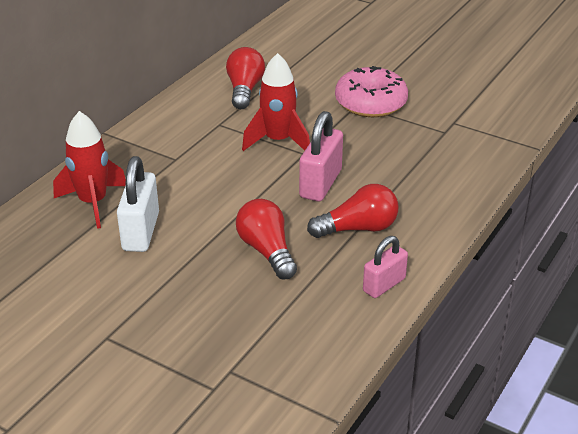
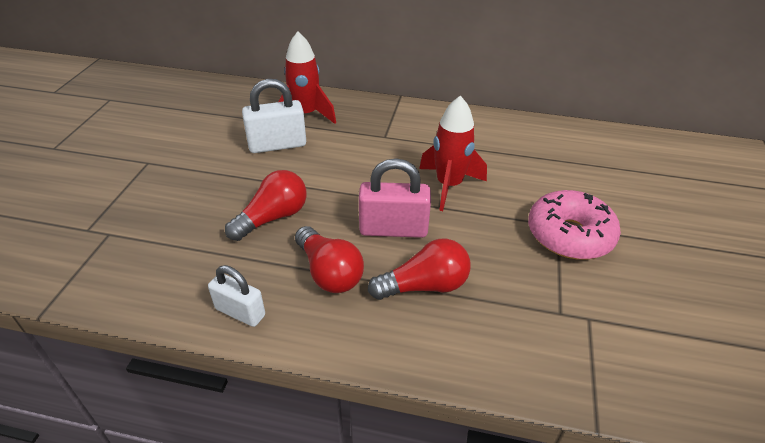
camera: 70 degrees right, 5 degrees up
red light bulb [226,47,265,109] -> red light bulb moved to [368,239,471,300]
pink padlock [363,236,408,298] -> white padlock [208,265,265,327]

